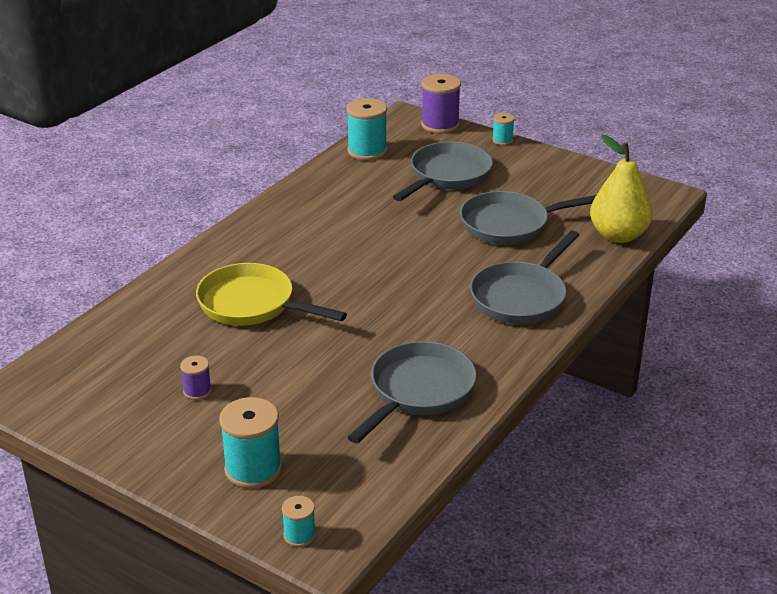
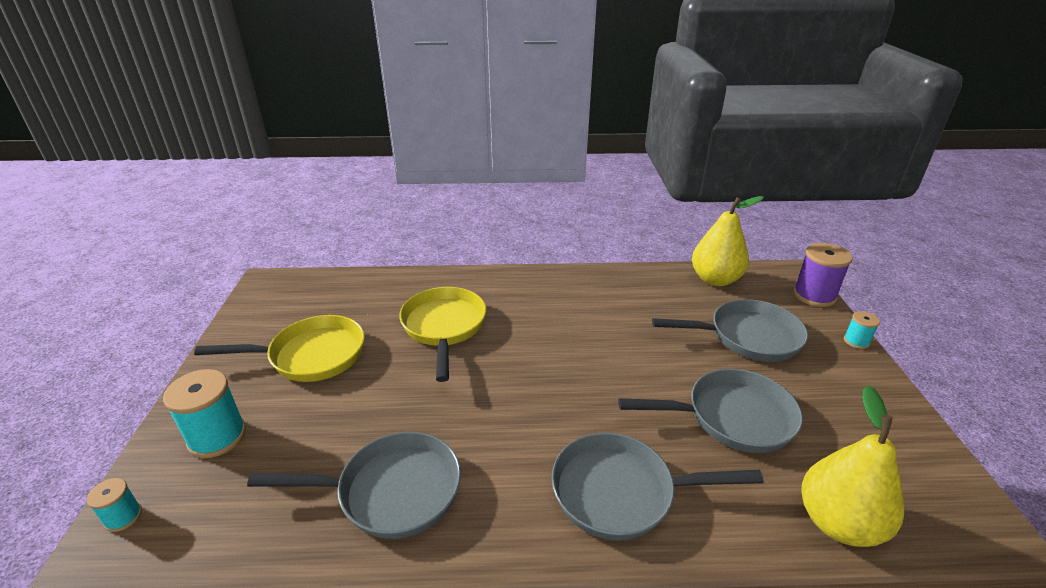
camera: 55 degrees right, 0 degrees up
purple spool [180,356,212,400] -> yellow pan [194,315,365,382]
turquoise spool [347,98,387,160] -> yellow pear [692,196,764,286]
grey pan [460,191,596,245] -> grey pan turned 135 degrees clockwise [618,369,803,453]

